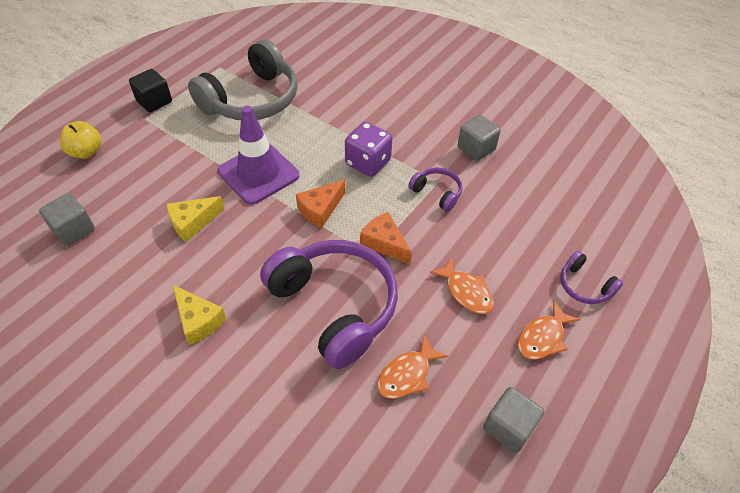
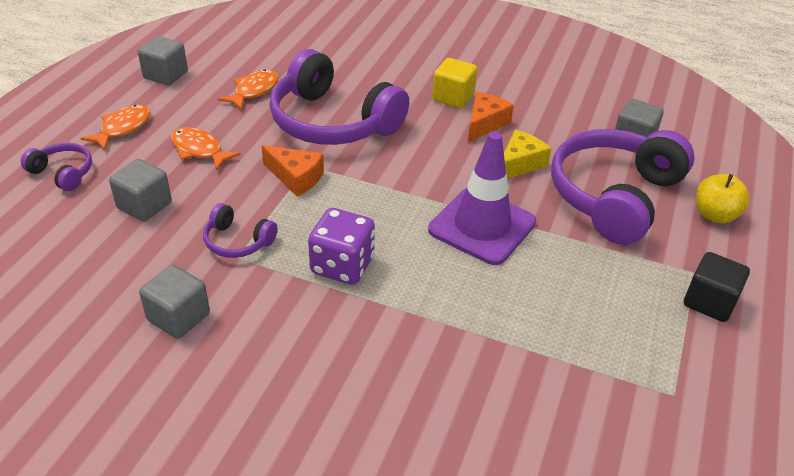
camera: 165 degrees right, 10 degrees down
yellow cheese [173,285,226,345] -> yellow cube [432,58,477,108]
grey headphones [188,39,297,120] -> none
orange cheese [296,180,345,228] -> orange cheese moved to [468,92,514,142]
none -> grey cube [109,159,172,222]
none -> purple headphones [551,129,695,245]

